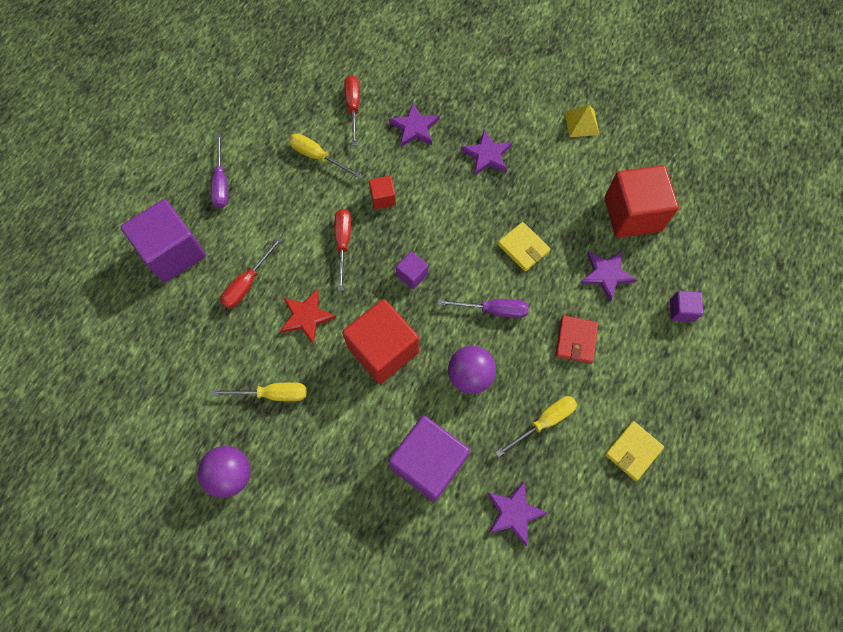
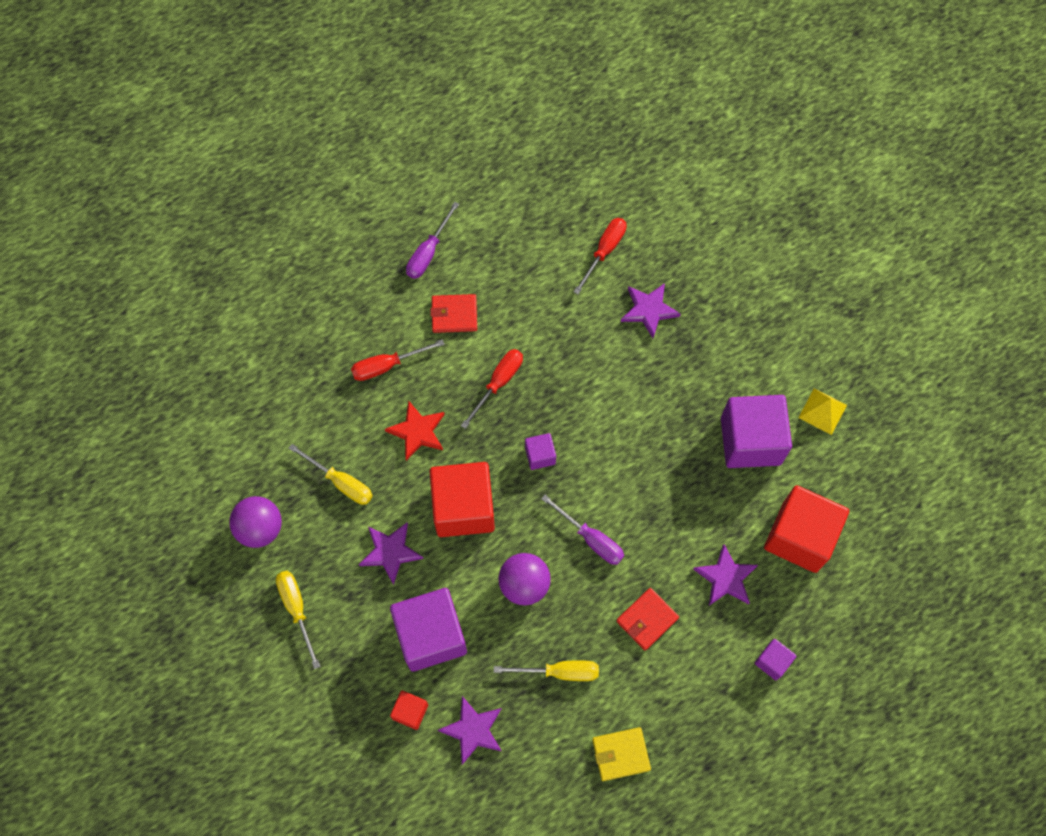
camera: 35 degrees right, 0 degrees up
purple cube [121,199,206,283] -> purple cube moved to [721,395,792,468]
yellow screwdriver [289,133,361,178] -> yellow screwdriver moved to [276,571,320,669]
red cube [369,176,396,209] -> red cube moved to [390,691,428,730]
purple star [461,129,512,176] -> purple star moved to [359,523,423,585]
yellow wallet [498,222,550,272] -> none
none -> red wallet [430,294,477,333]

